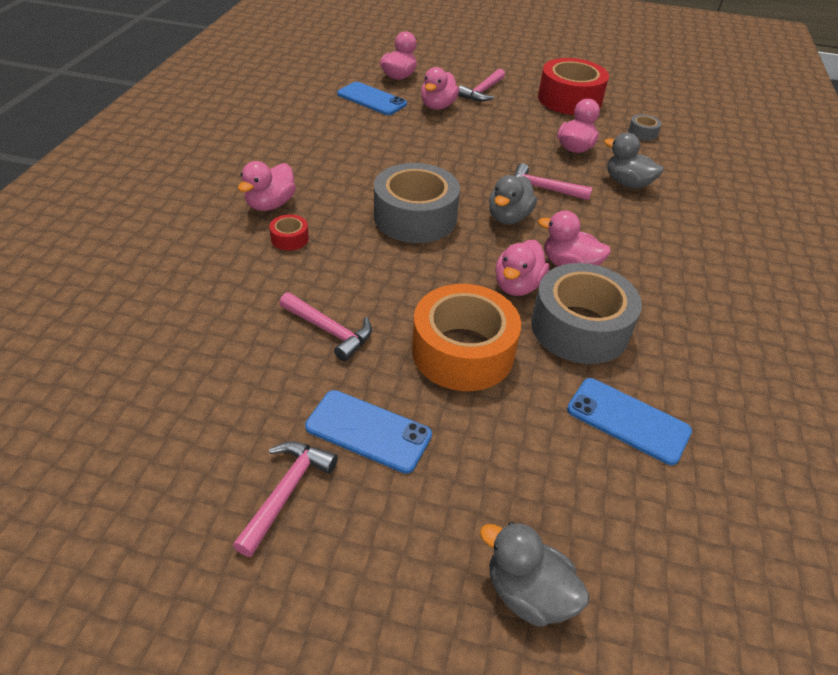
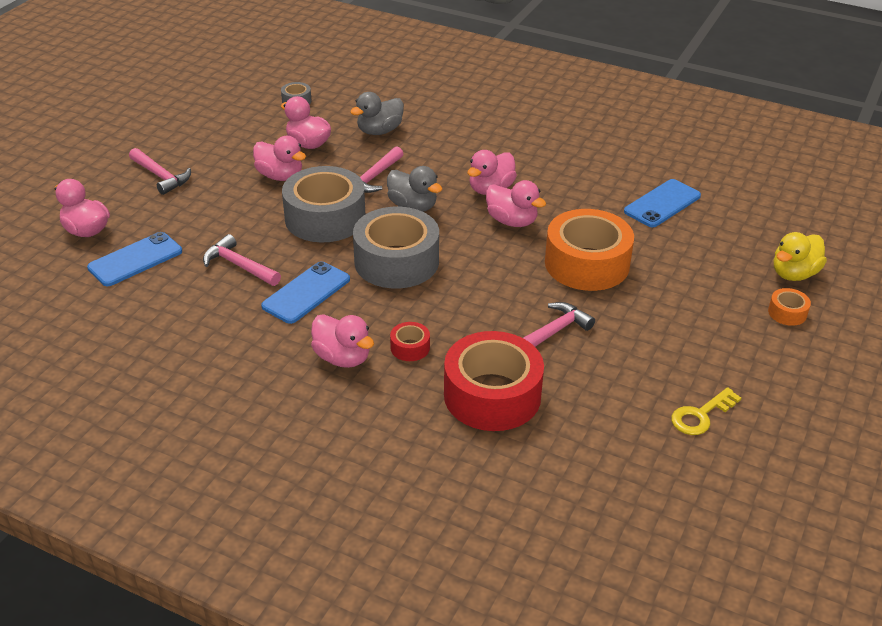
camera: 75 degrees left, 5 degrees down
pink hammer [233,441,338,557] -> pink hammer moved to [203,234,281,286]
blue phone [305,390,432,474] -> blue phone moved to [261,261,350,324]
pink duck [421,67,459,110] -> pink duck moved to [253,136,306,181]
grey duck [480,522,589,627] -> yellow duck [774,232,827,281]
grey tape [531,263,642,364] -> grey tape moved to [282,166,365,242]
red tape [538,58,609,115] -> red tape moved to [444,331,544,431]
none -> yellow key [671,387,741,435]
none -> orange tape [768,288,811,326]

